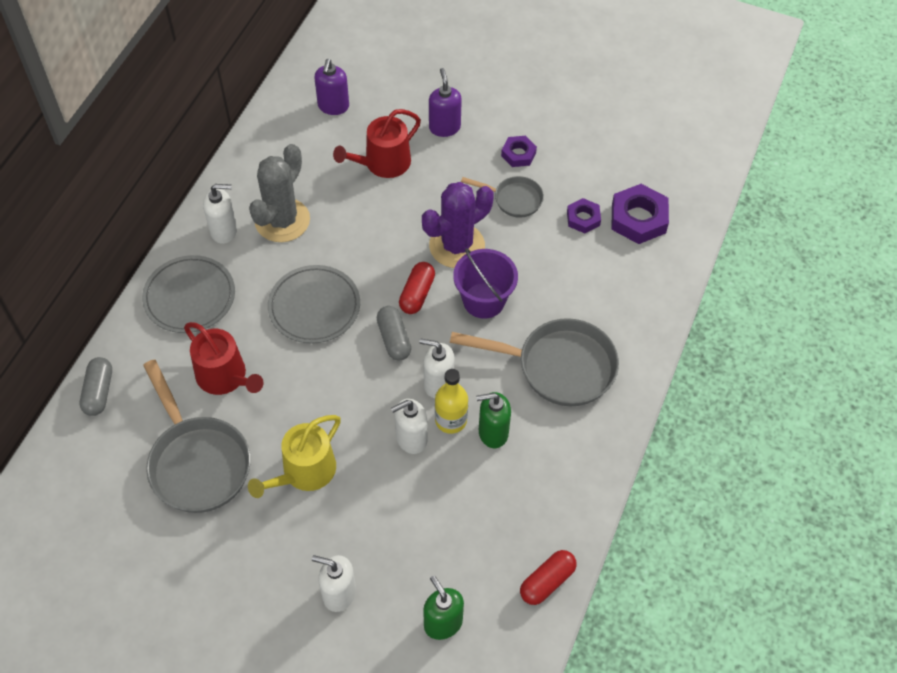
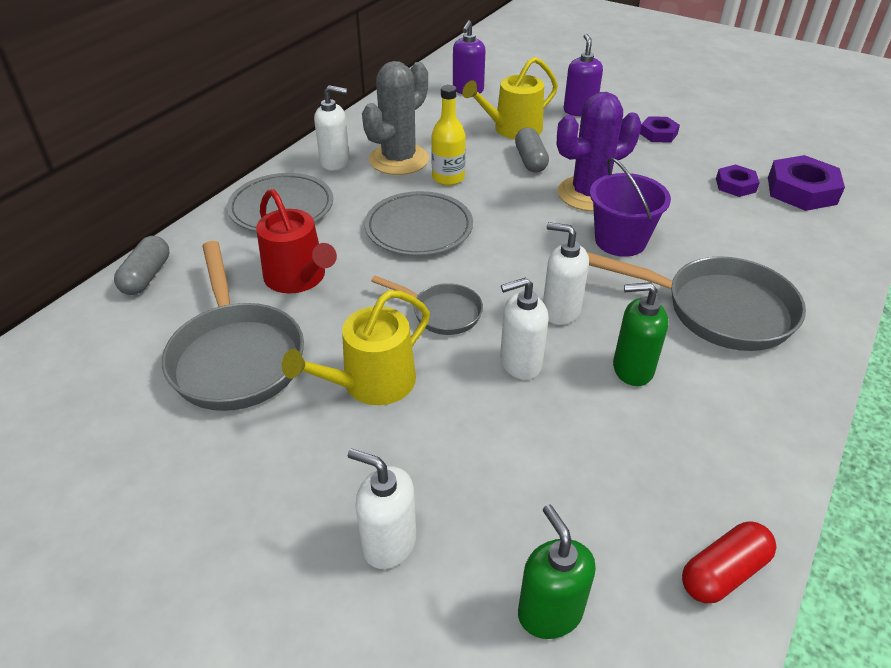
camera: 10 degrees right, 15 degrees down
red watering can [333,109,421,178] -> yellow watering can [462,57,558,139]
grey capsule [377,306,411,361] -> grey capsule moved to [515,128,549,173]
red capsule [399,262,435,314] -> none
yellow bottle [435,369,468,434] -> yellow bottle moved to [431,85,466,185]
grey pan [461,176,544,218] -> grey pan moved to [371,275,483,335]

